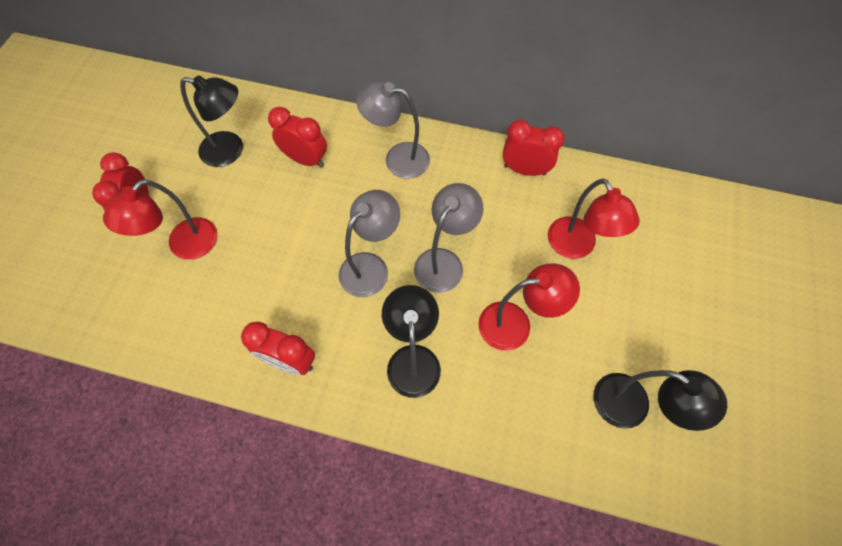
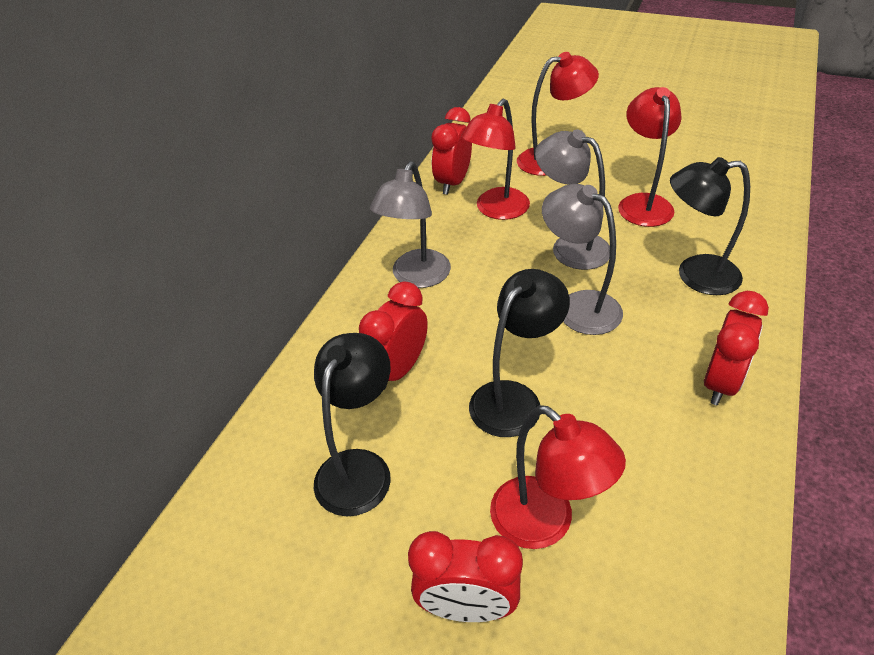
camera: 80 degrees left, 20 degrees down
black lamp [593,370,727,431] -> black lamp moved to [469,269,570,437]
none -> red lamp [461,99,530,220]

